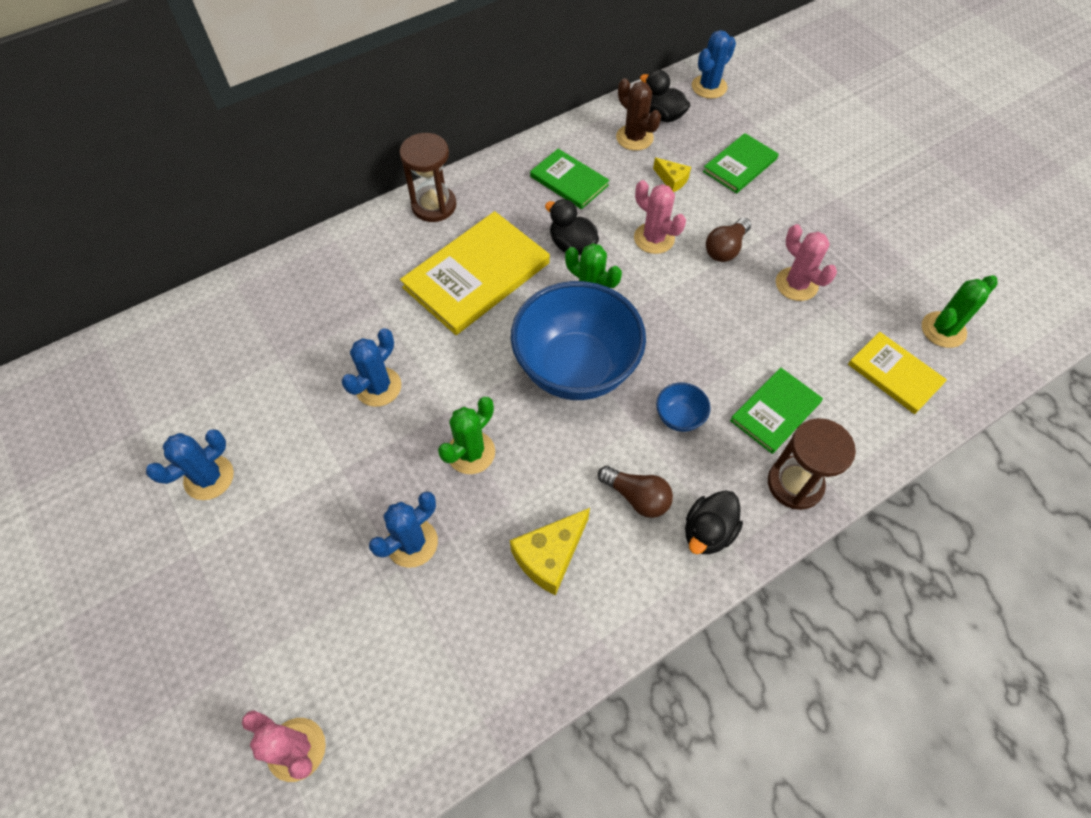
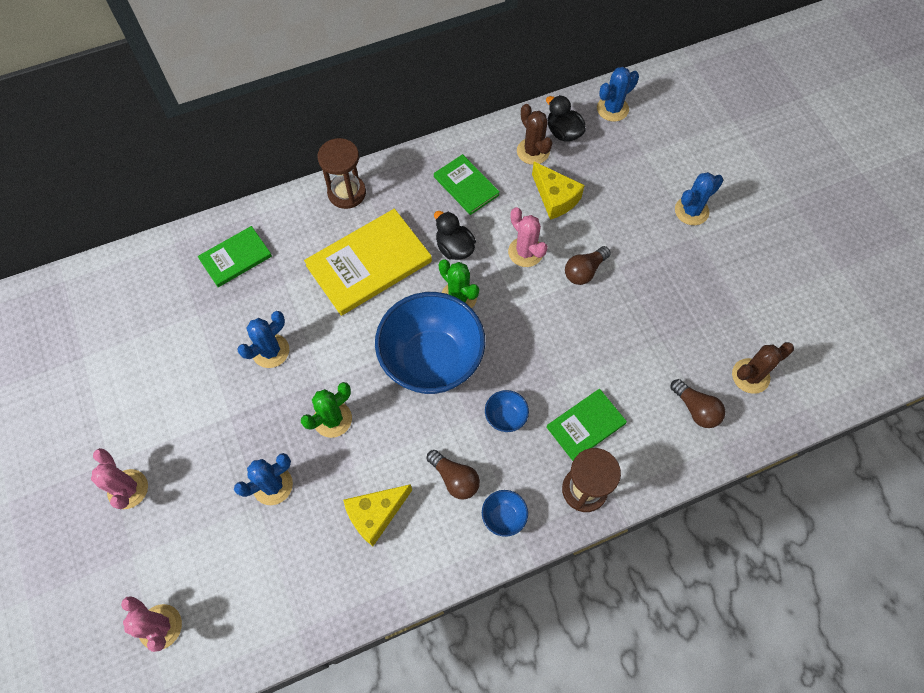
camera: 10 degrees right, 5 degrees up
blue cactus [146,429,234,500] -> blue cactus moved to [675,172,723,225]
yellow cheese [653,158,691,192] -> yellow cheese [532,162,585,220], size x1.72
black duck [685,490,743,554] -> blue bowl [482,490,528,537]
green book [703,133,779,194] -> green book moved to [198,226,272,287]
pink cactus [776,224,837,301] -> pink cactus moved to [91,448,148,509]
yellow book [848,332,947,414] -> brown light bulb [670,379,725,428]
green cactus [922,275,998,348] -> brown cactus [732,342,794,394]

